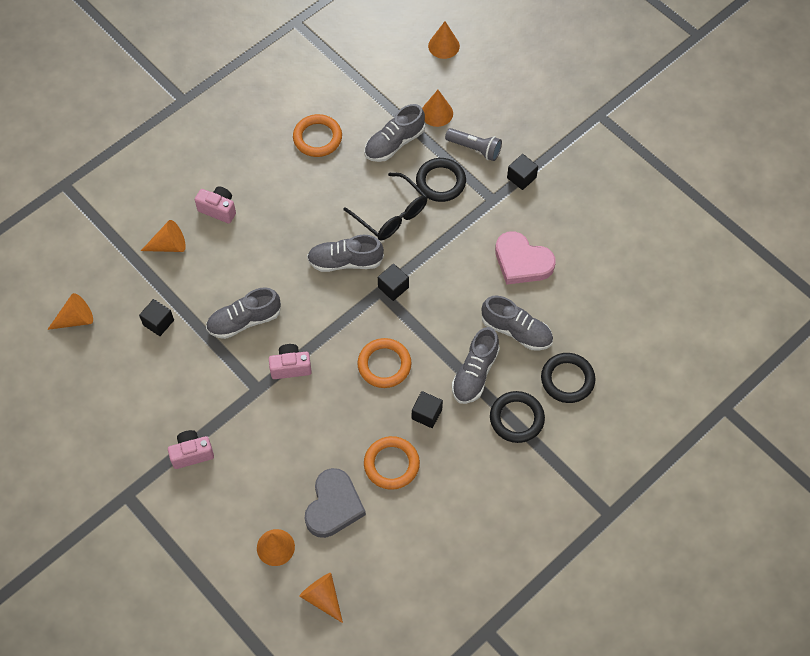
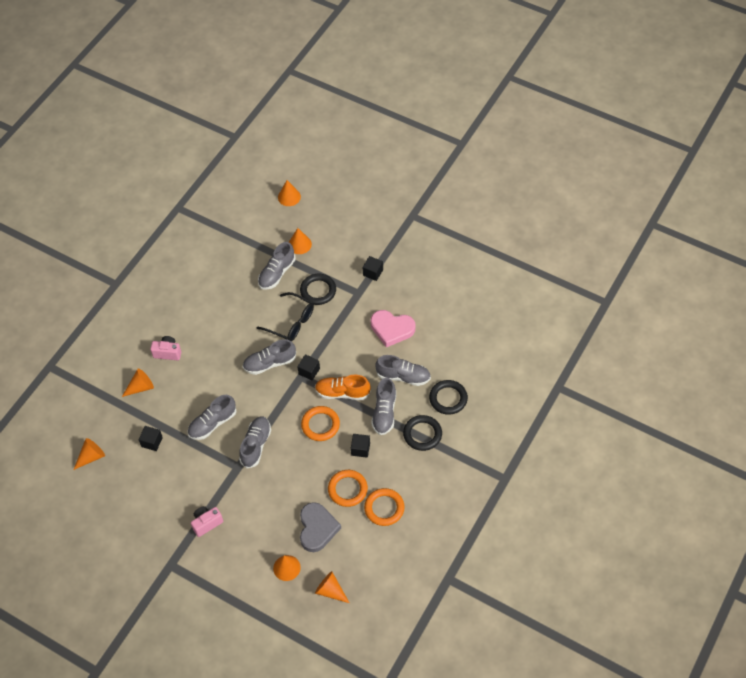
camera: 15 degrees left, 5 degrees down
pink camera [269,344,312,379] -> grey shoe [239,416,271,468]
orange ring [293,114,342,157] -> orange ring moved to [364,488,405,526]
grey flashlight [445,128,502,161] -> none
none -> orange shoe [315,375,371,400]

